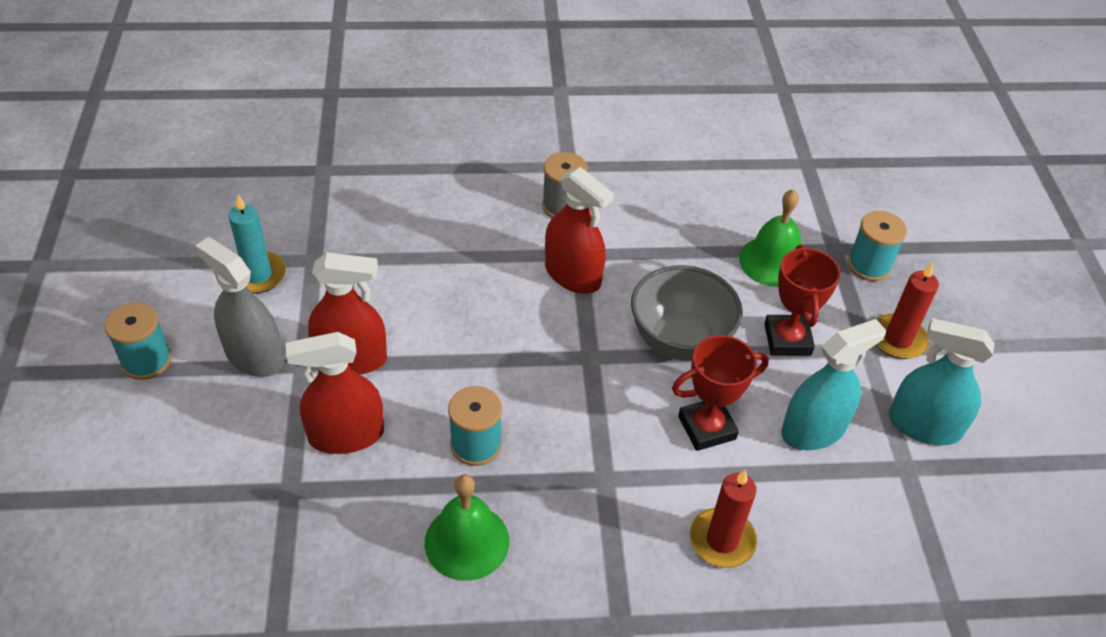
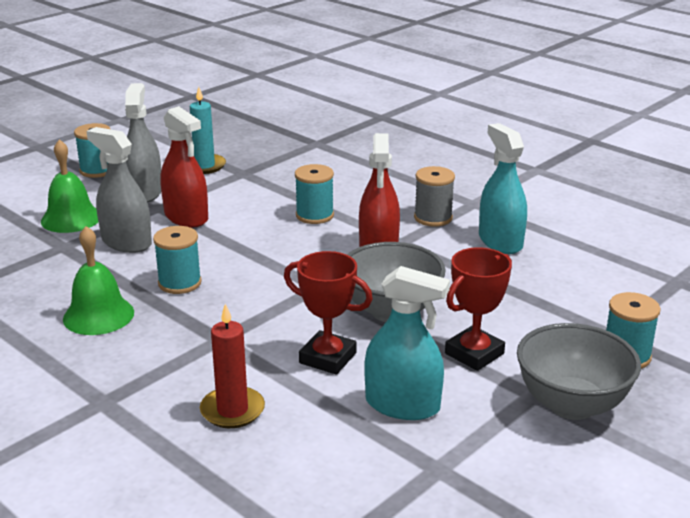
camera: 50 degrees right, 20 degrees down
red spray bottle [286,332,384,454] -> grey spray bottle [86,127,152,253]
green bell [739,189,801,287] -> green bell moved to [41,139,98,233]
red candle [876,262,939,359] -> grey bowl [517,323,641,420]
turquoise spray bottle [889,318,995,445] -> turquoise spray bottle moved to [479,123,527,254]
none -> turquoise spool [295,164,334,224]

